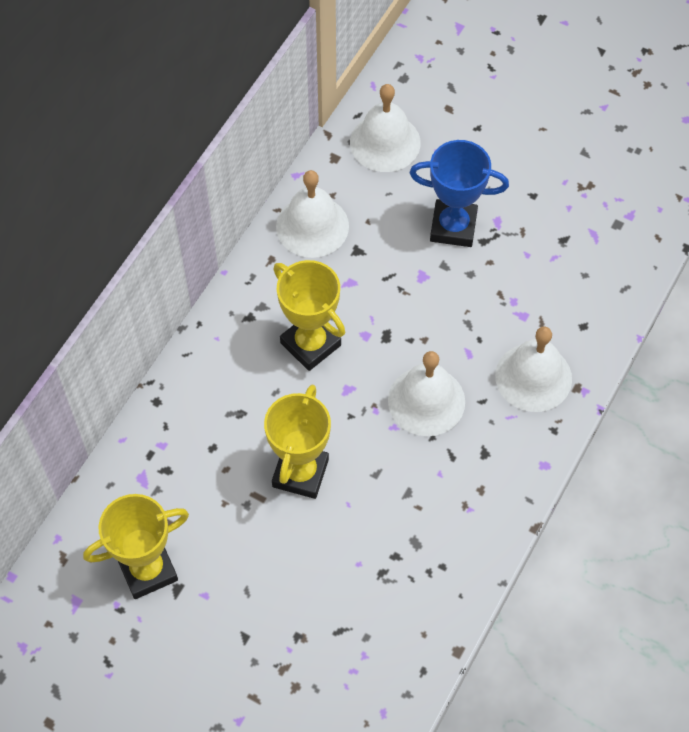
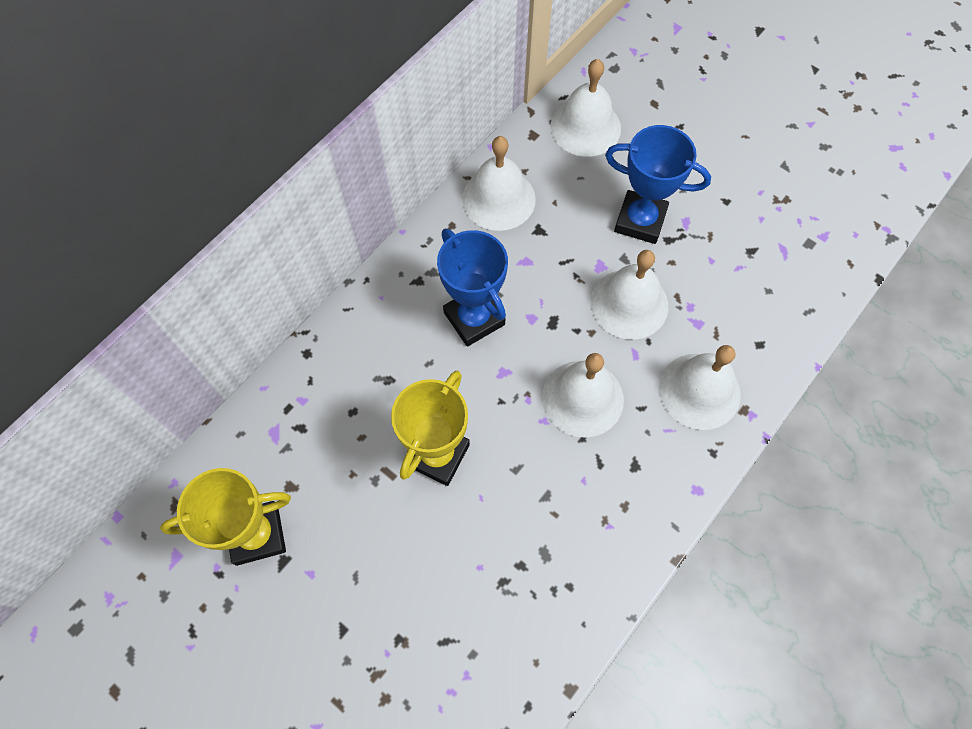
camera: 10 degrees right, 5 degrees up
yellow trophy [273,260,345,371] -> blue trophy [437,229,508,347]
none -> white bell [591,250,668,340]

